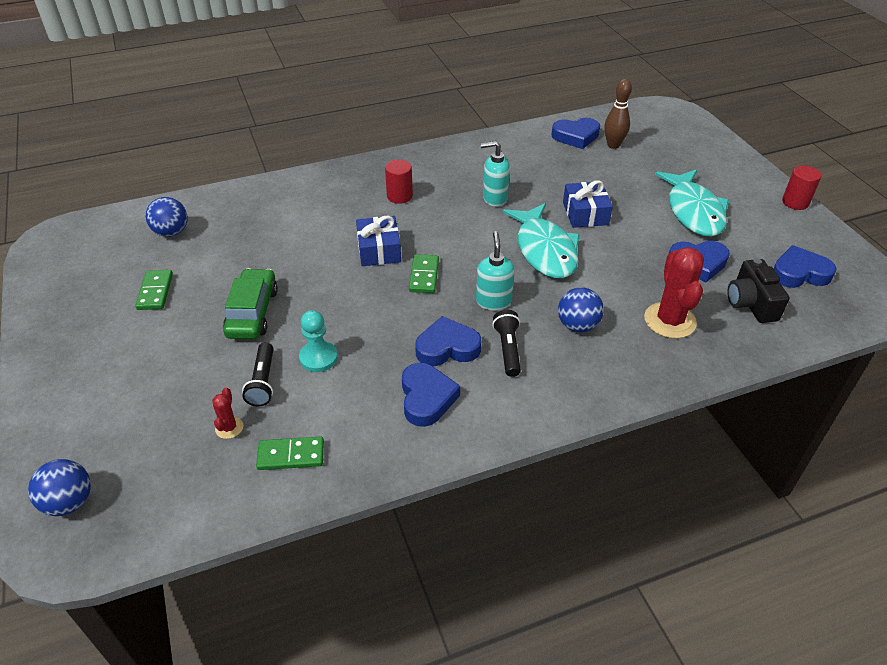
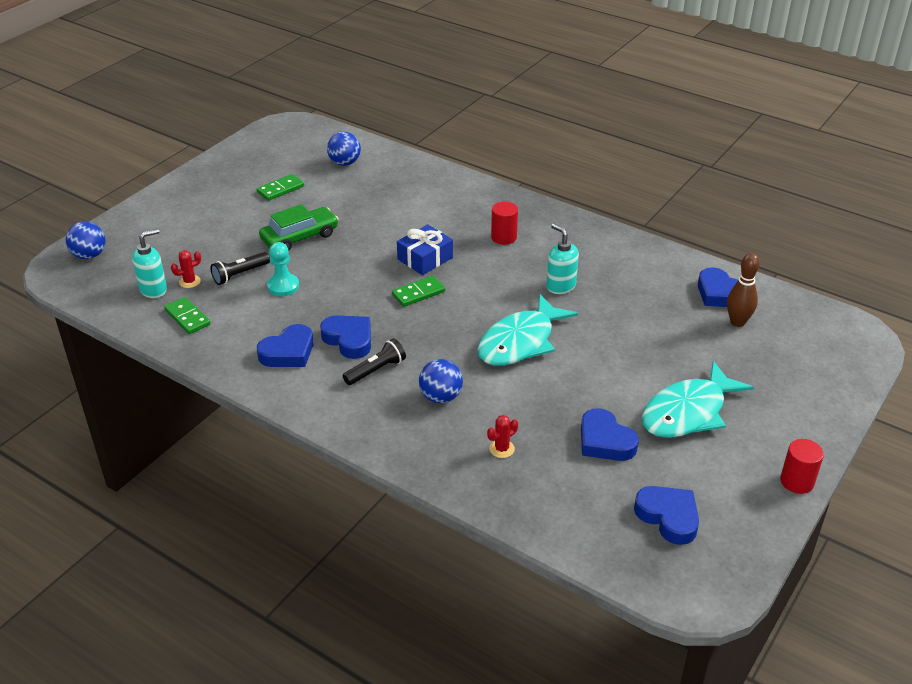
camera: 55 degrees right, 5 degrees down
turquoise soap dispenser [476,231,515,310] -> turquoise soap dispenser moved to [132,229,167,298]
blue gift [563,180,613,228] -> none
red cactus [644,247,704,339] -> red cactus [487,415,518,458], size x0.47
black camera [727,258,790,323] -> none

